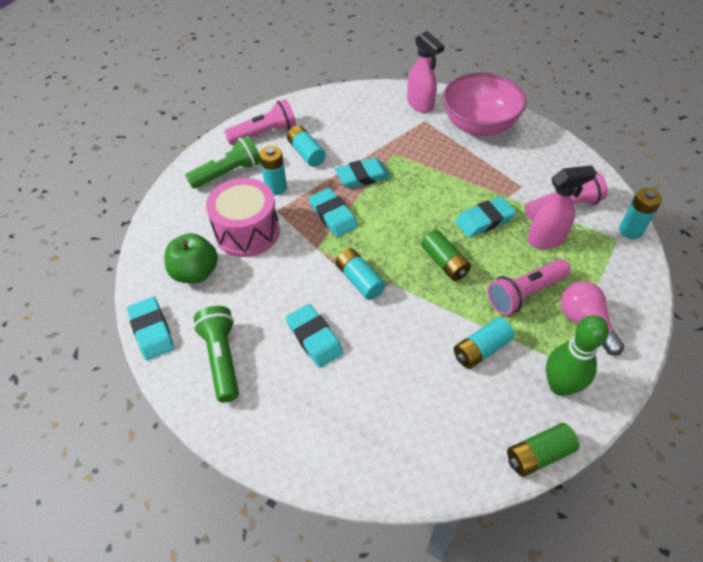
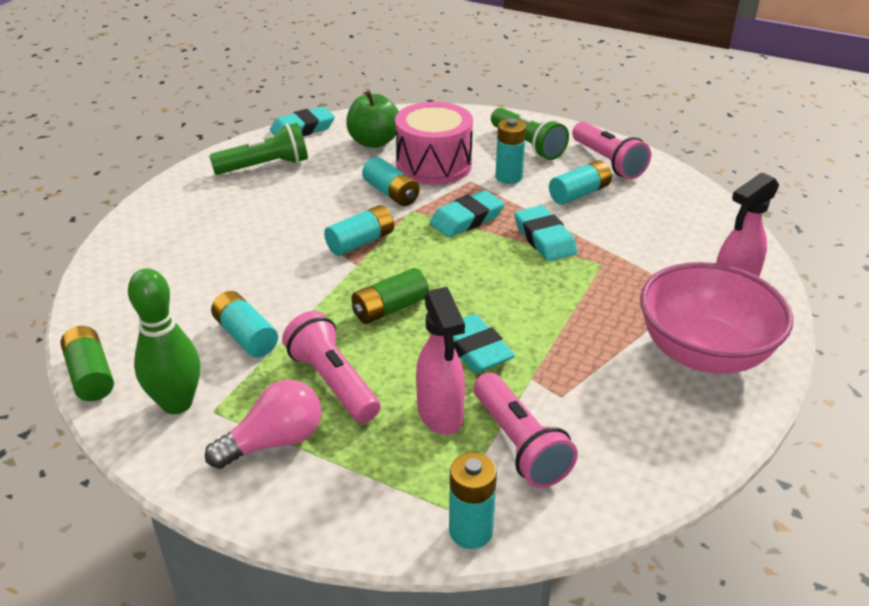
camera: 85 degrees right, 15 degrees down
turquoise eraser [286,304,344,368] -> none
none -> turquoise battery [362,157,420,206]

